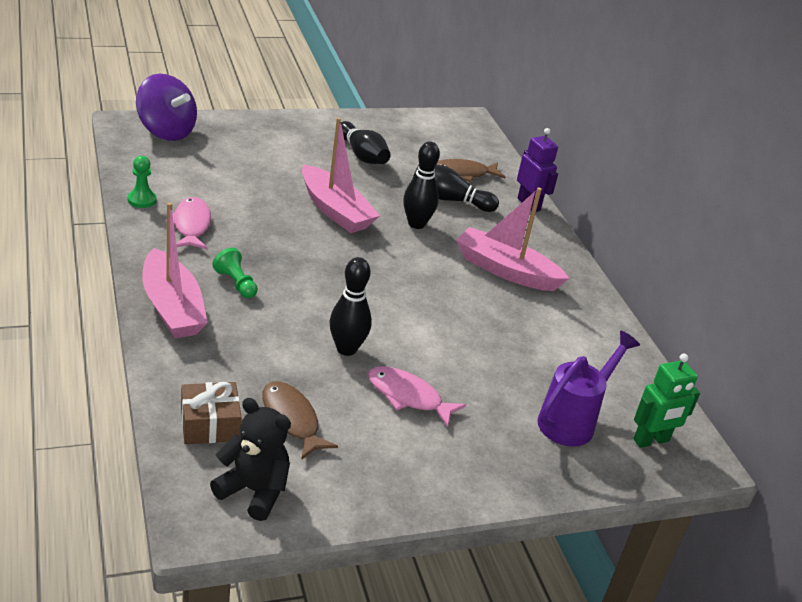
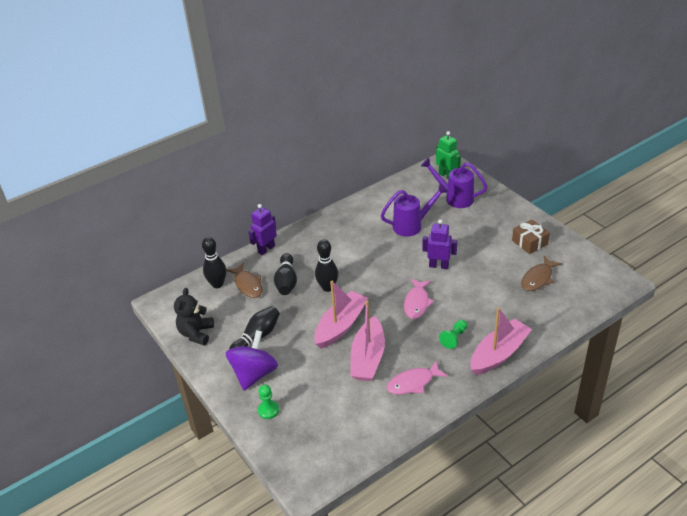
camera: 100 degrees left, 5 degrees up
green pawn [128,156,157,208] -> green pawn moved to [258,384,279,419]
purple spinning top [136,74,197,141] -> purple spinning top moved to [226,330,278,391]
brown gift [181,382,241,444] -> brown gift moved to [512,220,550,254]
black teddy bear [210,398,291,521] -> black teddy bear moved to [174,288,214,345]
black bowling pin [329,257,372,356] -> black bowling pin moved to [202,237,226,288]
pink fish [368,366,466,427] -> pink fish moved to [404,279,434,319]
pink boat [456,188,570,291] -> pink boat moved to [350,300,385,381]
none -> purple watering can [381,183,448,237]
none -> purple robot [422,219,457,269]

